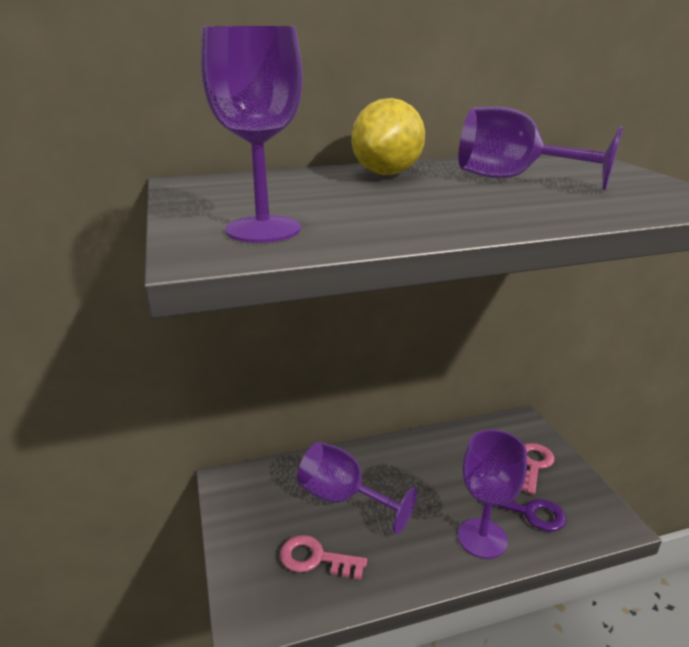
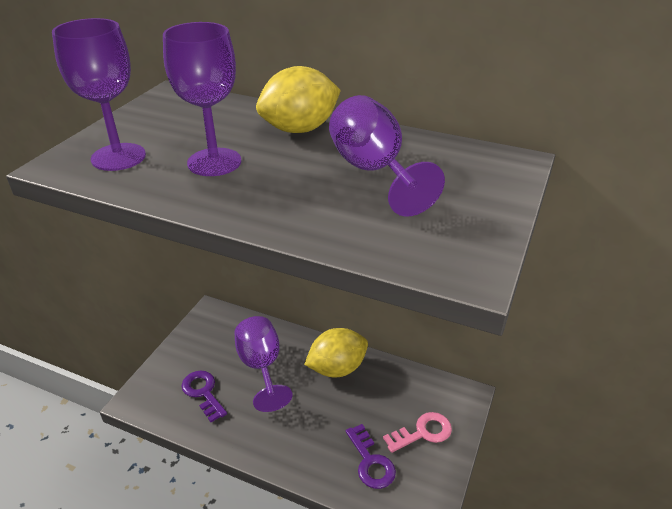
camera: 40 degrees right, 10 degrees up
pink key [280,535,367,580] -> purple key [182,371,227,422]
purple goblet [458,430,527,559] -> purple goblet moved to [163,22,241,176]
none -> yellow lemon [304,328,368,377]

